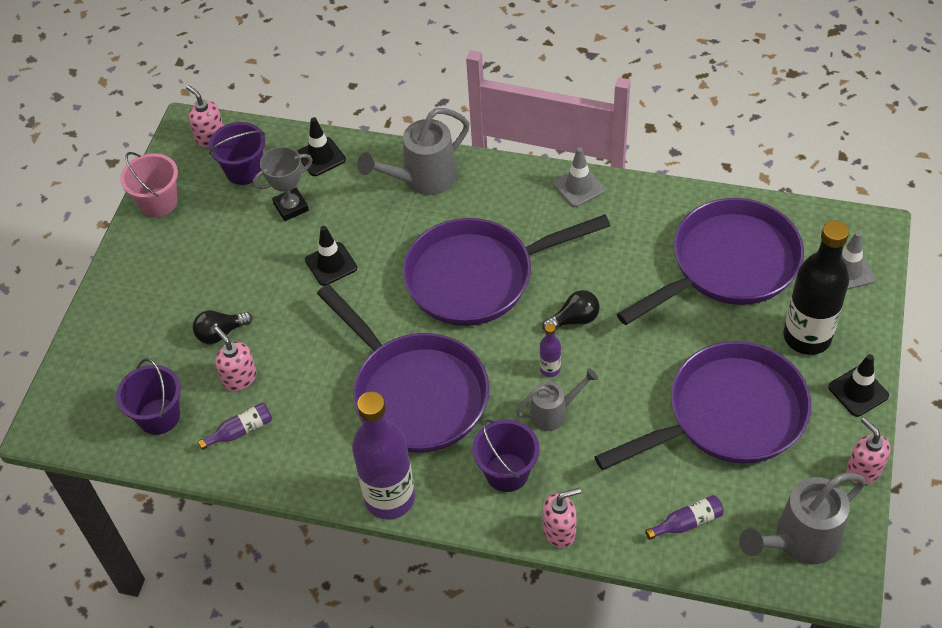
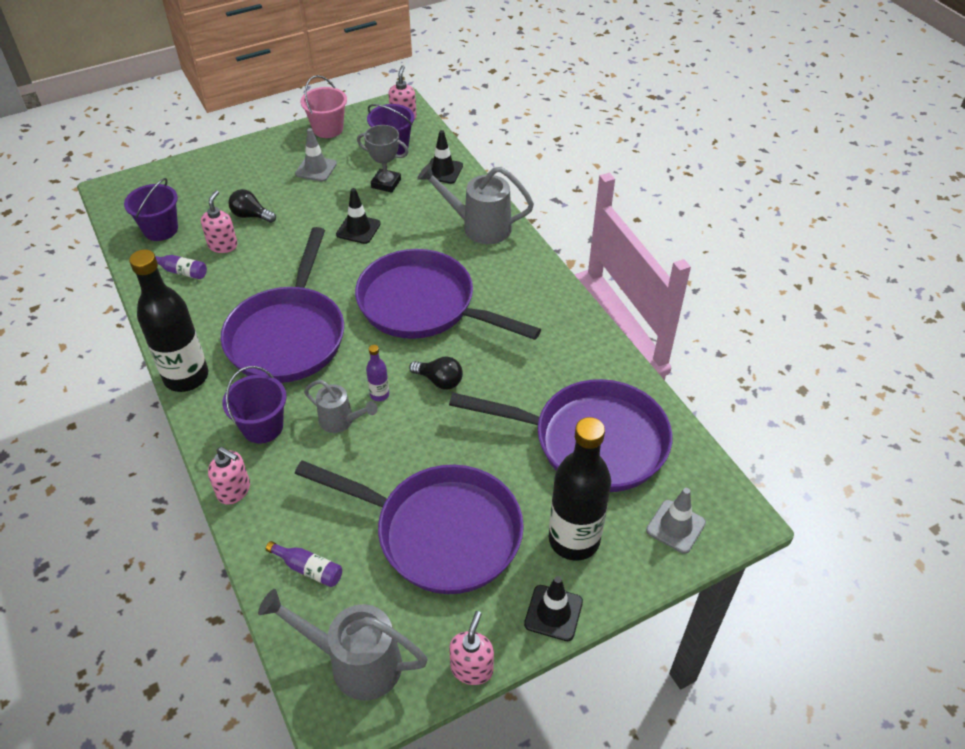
camera: 45 degrees right, 5 degrees down
purple bottle [352,392,415,519] -> black bottle [129,249,208,392]
grey traffic cone [553,147,605,207] -> grey traffic cone moved to [295,128,337,182]

